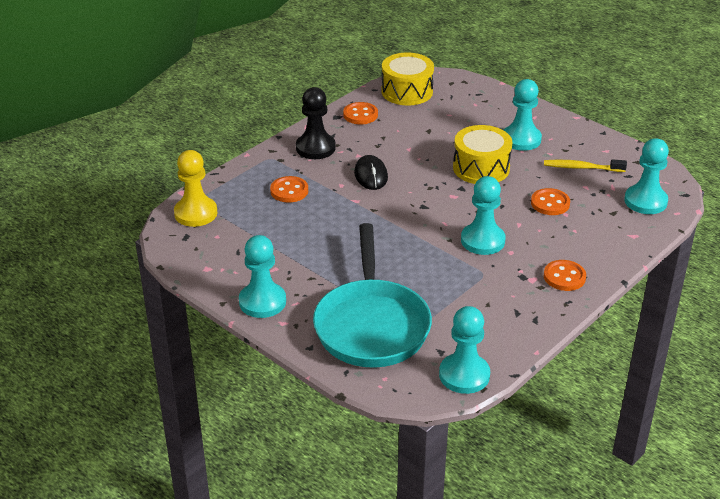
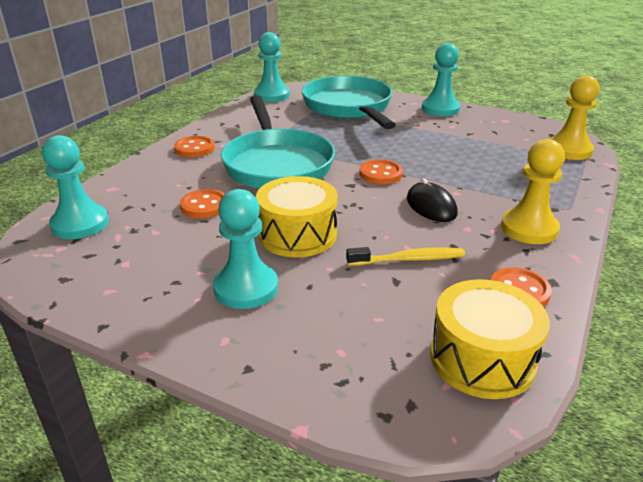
camera: 165 degrees right, 5 degrees down
orange button [270,176,308,203] -> orange button moved to [359,159,403,184]
black pawn [296,87,336,159] -> yellow pawn [501,139,565,244]
turquoise pawn [461,176,506,255] -> turquoise pan [221,95,335,189]
yellow toothbrush [544,159,627,172] -> yellow toothbrush moved to [346,247,465,266]

